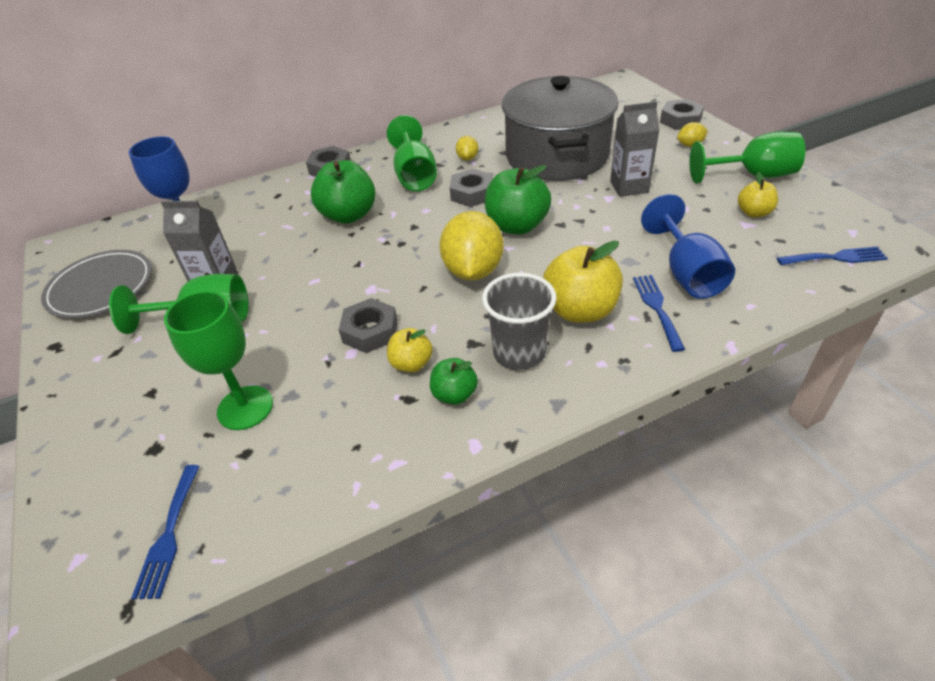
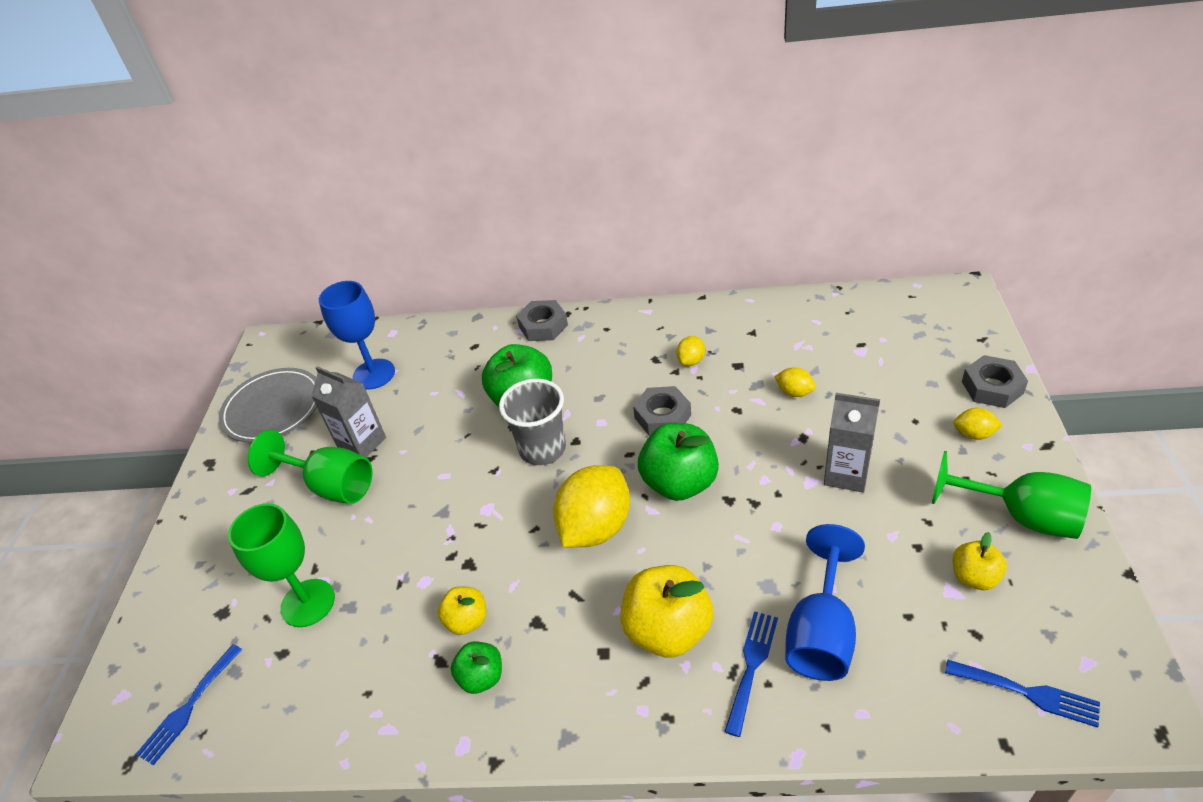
camera: 30 degrees right, 0 degrees up
grey nut [339,298,398,353] -> none
green goblet [387,115,437,191] -> none
grey cup [482,273,556,370] -> grey cup moved to [499,379,566,465]
grey pot [502,76,619,181] -> yellow lemon [774,367,816,397]

